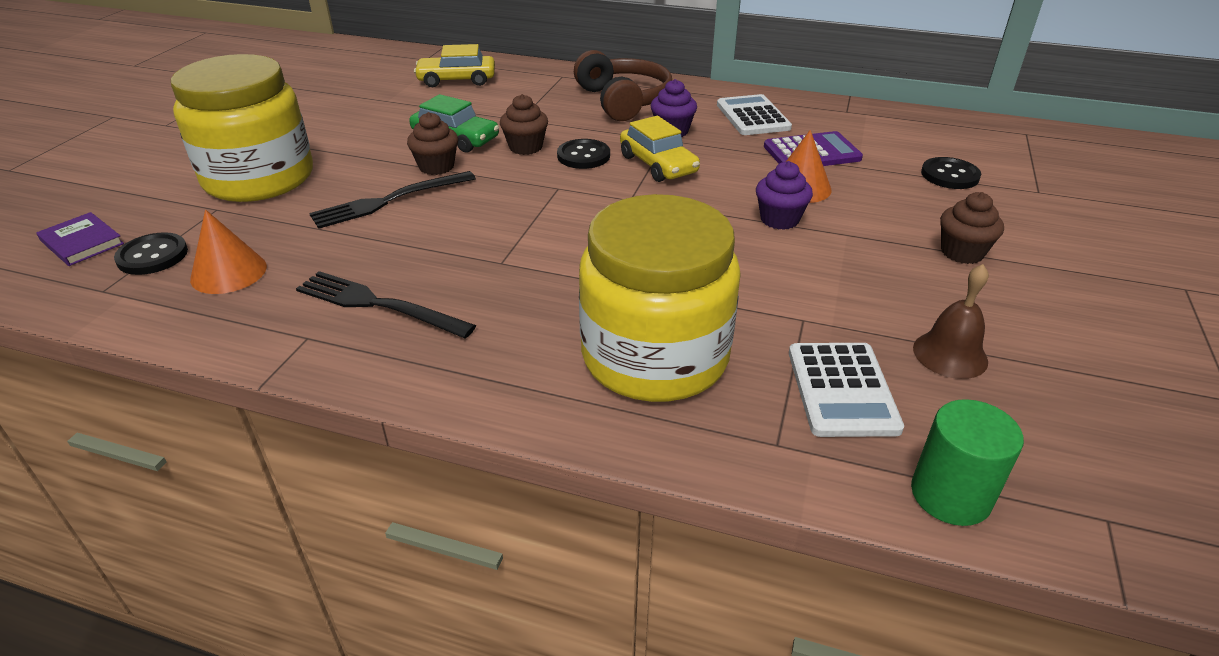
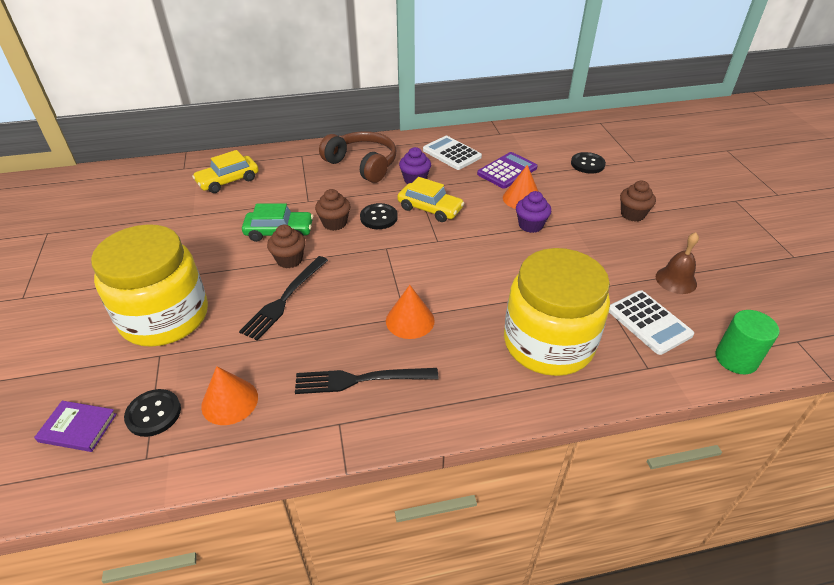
camera: 30 degrees left, 5 degrees up
none -> orange cone [386,285,435,339]

